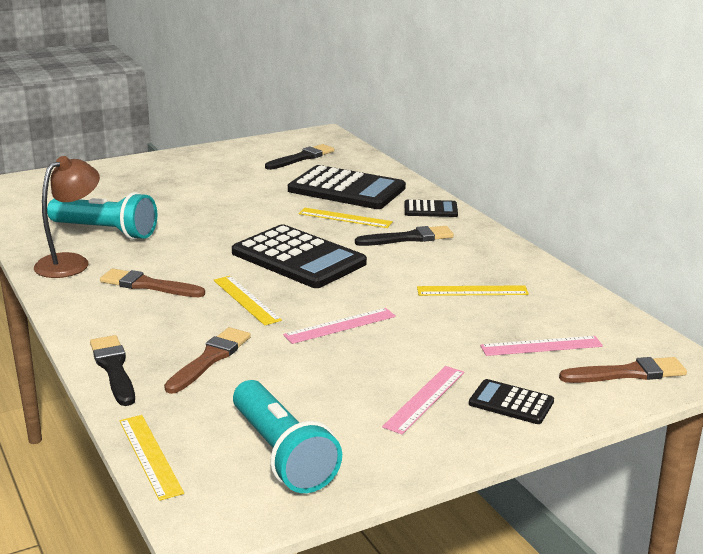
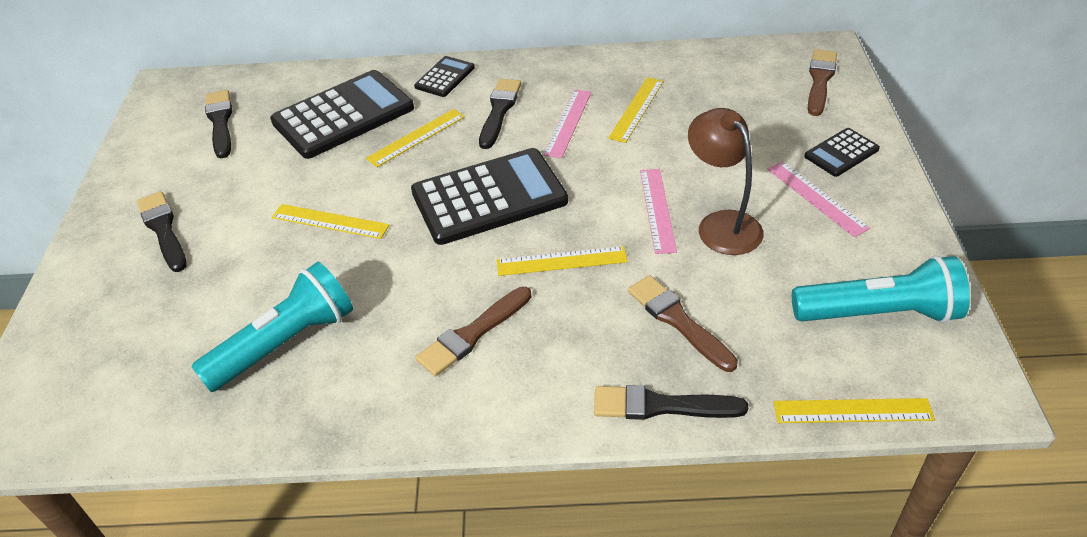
camera: 60 degrees left, 20 degrees up
brown lamp [34,156,100,278] -> brown lamp moved to [688,108,764,255]
pink ruler [480,336,603,356] -> pink ruler moved to [544,89,592,158]
none -> black brush [137,191,187,272]
none -> yellow ruler [272,204,389,239]

